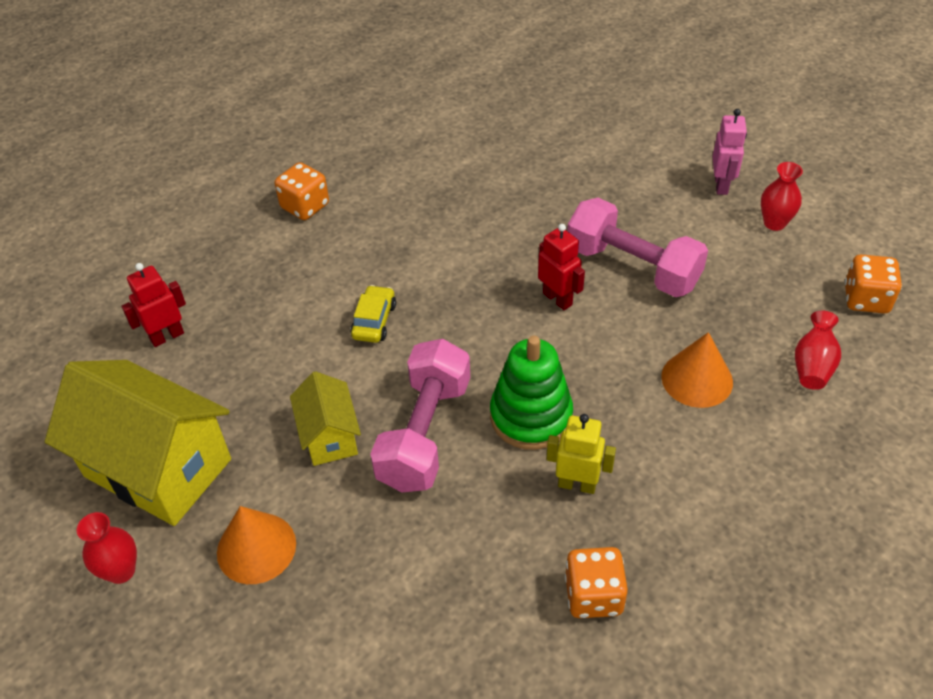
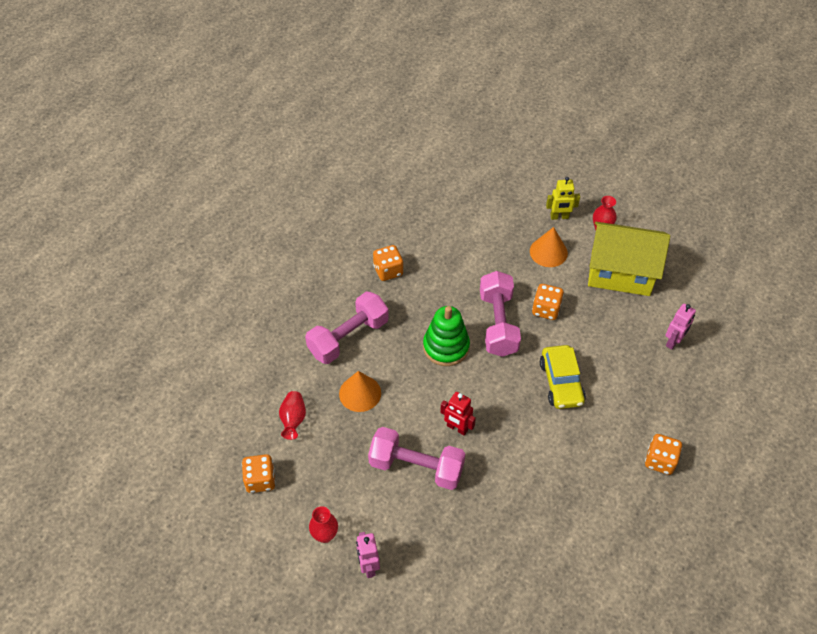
camera: 160 degrees right, 5 degrees up
red robot [122,263,186,347] -> pink robot [665,304,696,350]
yellow house [290,371,361,466] -> orange dice [532,284,564,320]
yellow car [350,285,396,343] -> yellow car [540,345,586,409], size x1.62
yellow robot [547,414,616,494] -> yellow robot moved to [546,177,580,220]
none -> pink dumbbell [305,292,389,364]

